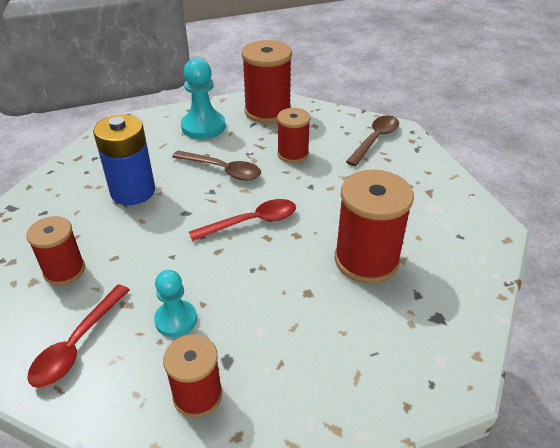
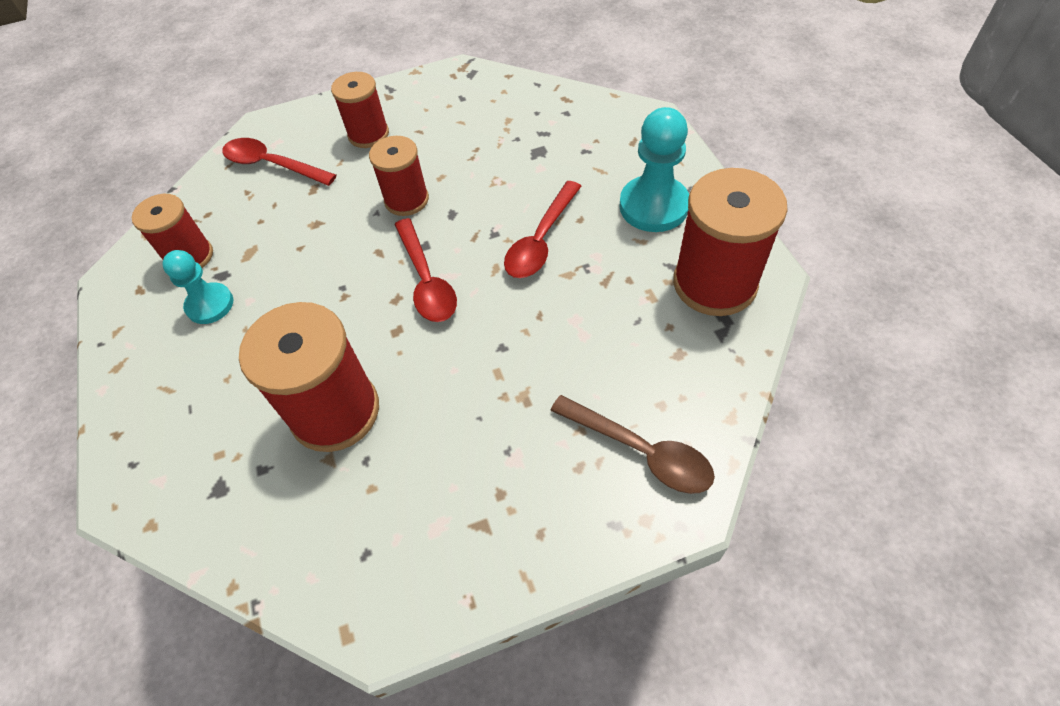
camera: 95 degrees right, 15 degrees up
blue battery [93,114,155,205] -> none
turquoise pawn [154,270,197,337] -> turquoise pawn moved to [162,250,233,324]
brown spoon [172,151,261,180] -> red spoon [504,181,581,278]
red spool [277,108,311,163] -> red spool moved to [369,136,429,216]

